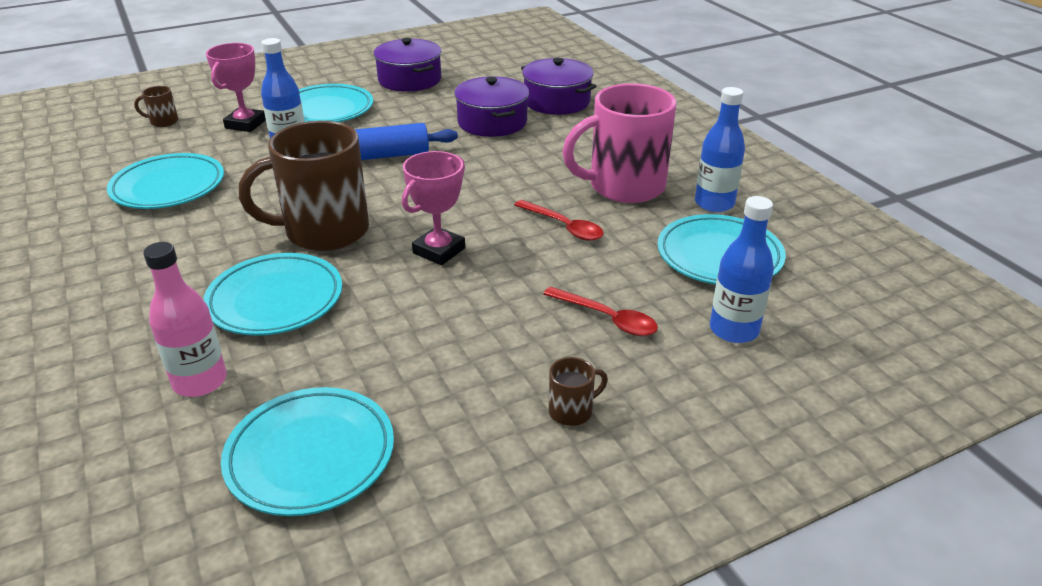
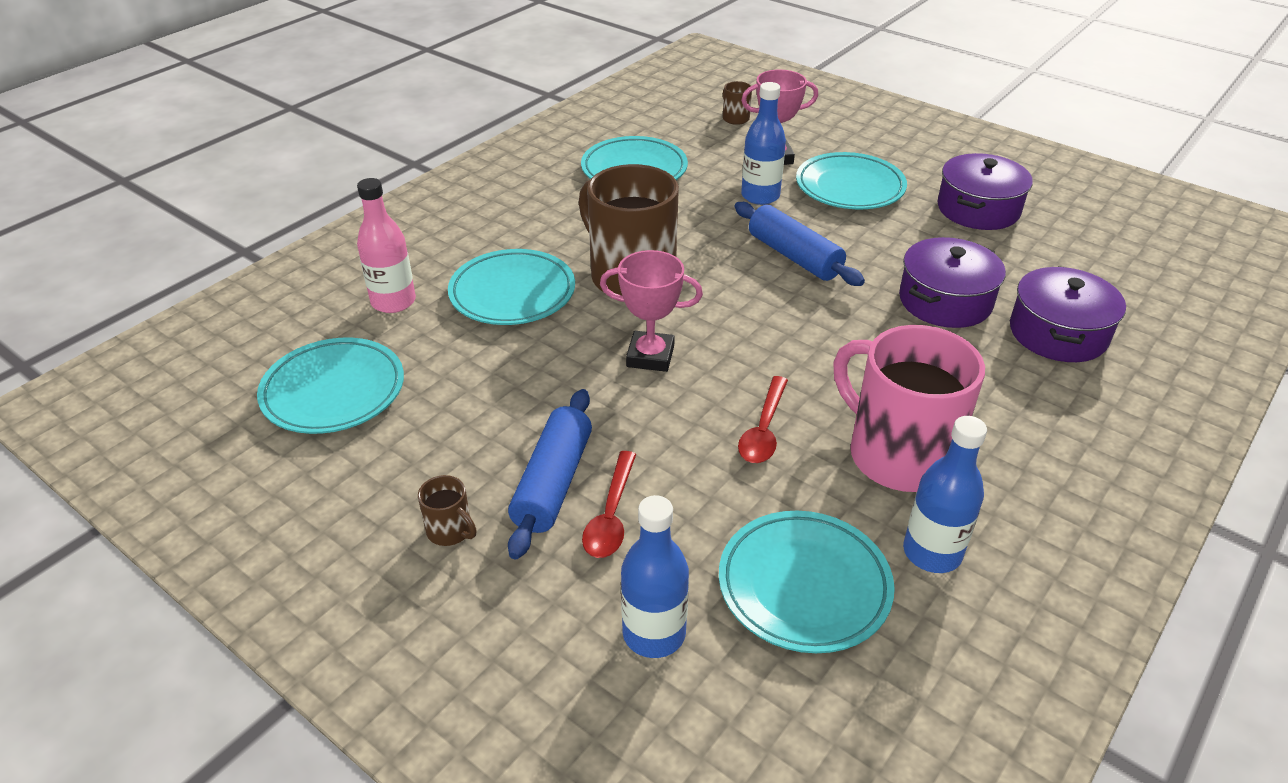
camera: 65 degrees right, 5 degrees up
none -> blue rolling pin [508,389,592,559]

